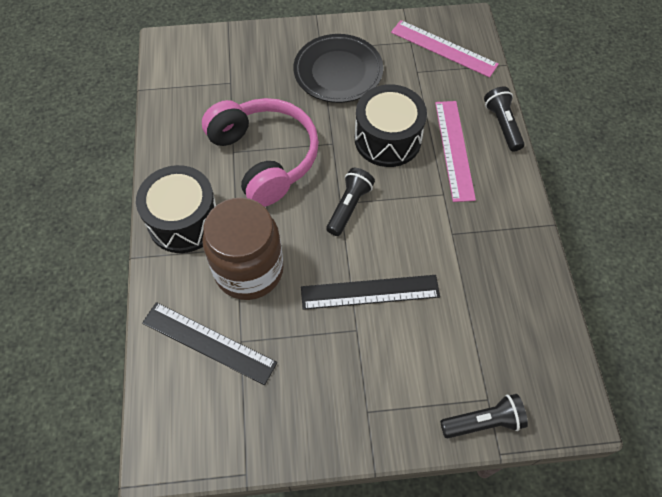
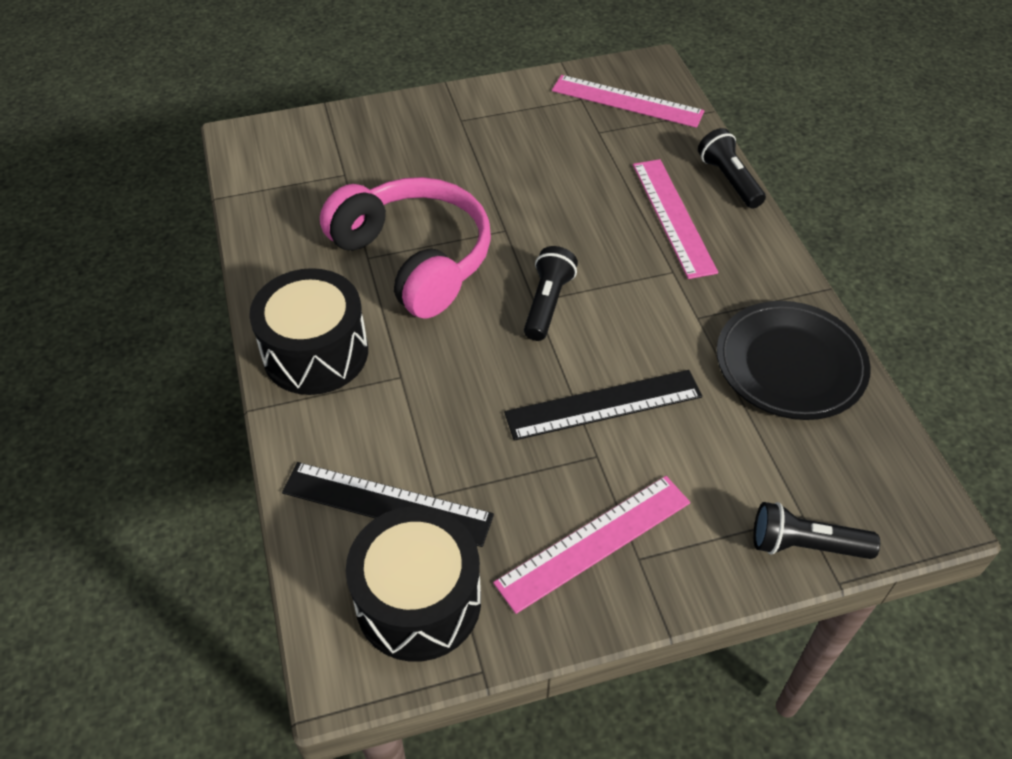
camera: 10 degrees left, 10 degrees down
brown jar [202,197,284,300] -> none
black plate [293,34,383,103] -> black plate moved to [717,301,871,420]
black drum [355,84,427,167] -> black drum moved to [346,506,481,662]
black flashlight [440,394,528,438] -> black flashlight turned 150 degrees counterclockwise [754,502,880,559]
none -> pink ruler [493,476,690,614]

